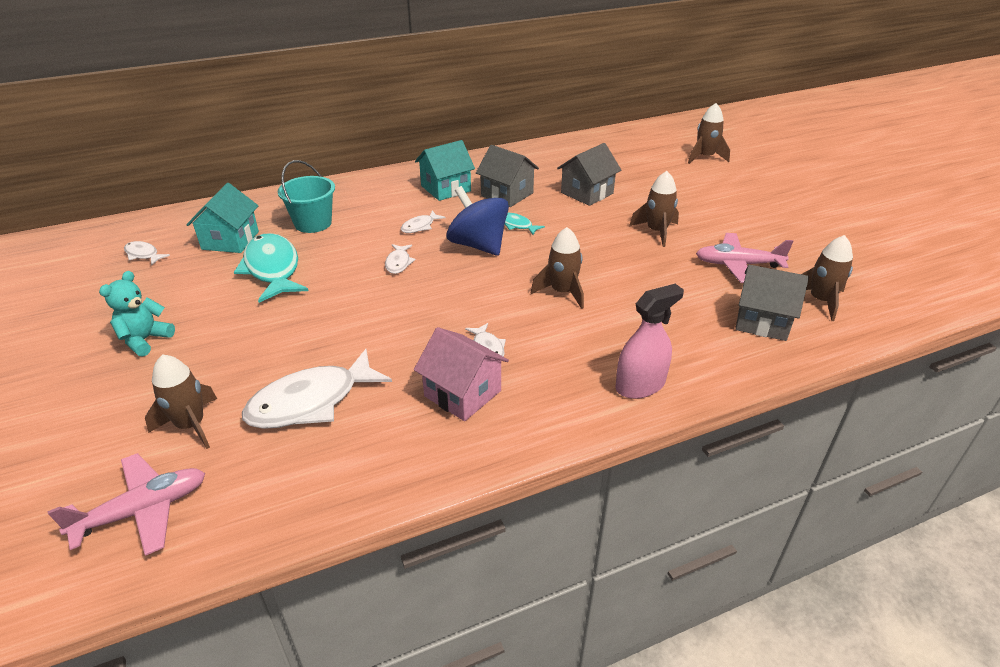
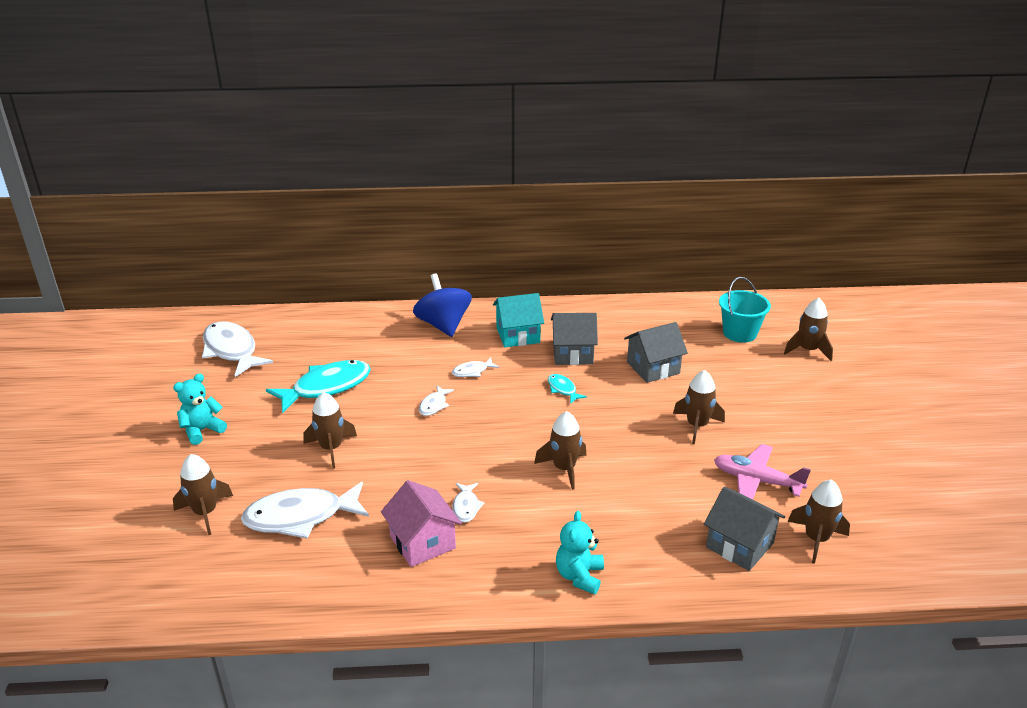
camera: 20 degrees right, 5 degrees down
pink plane [47,453,205,556] -> none
white fish [124,241,170,265] -> white fish [202,321,273,377], size x2.12
turquoise house [187,183,259,253] -> none
turquoise fish [234,233,308,303] -> turquoise fish turned 60 degrees clockwise [266,360,371,413]
turquoise bucket [278,160,335,233] -> turquoise bucket moved to [719,277,771,343]
blue spinning top [446,186,509,256] -> blue spinning top moved to [413,273,472,337]
grey house [476,145,539,207] -> grey house turned 60 degrees counterclockwise [551,313,598,365]
pink spray bottle [615,284,684,399] -> turquoise teddy bear [556,511,604,594]
none -> brown rocket [303,392,357,468]

